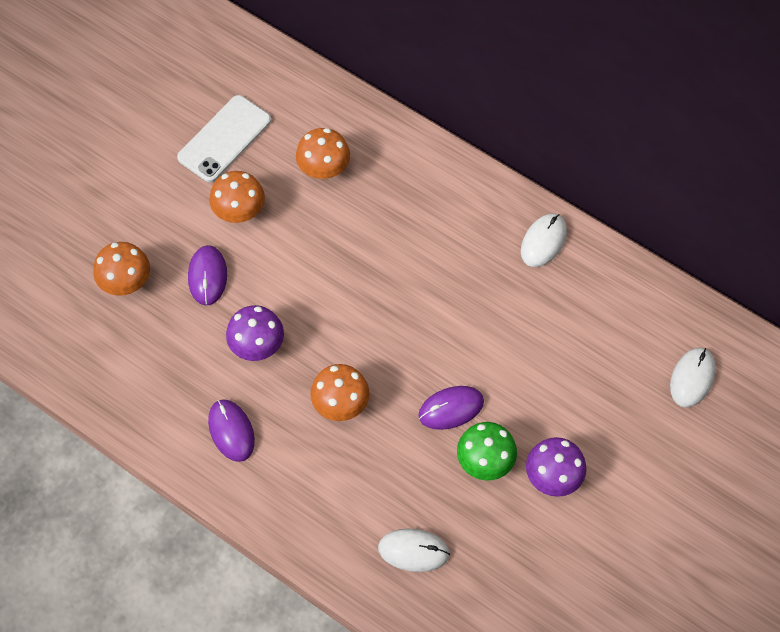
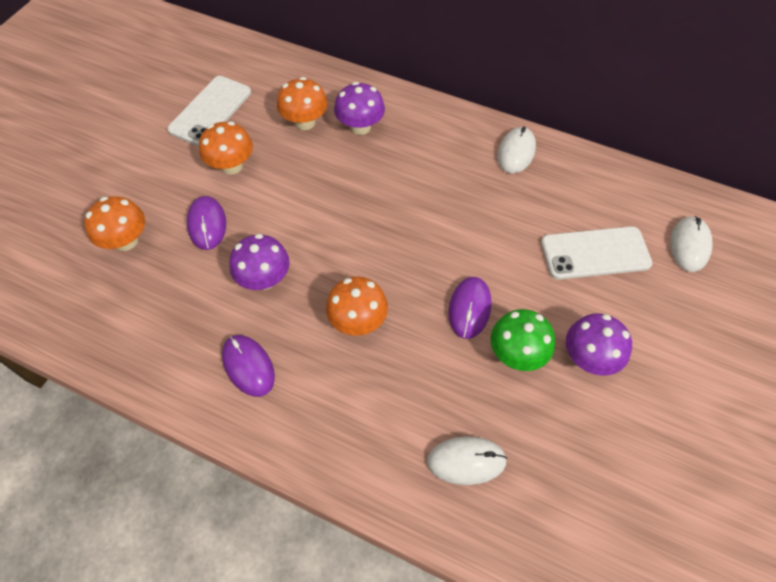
camera: 10 degrees left, 5 degrees down
purple mouse [418,386,484,430] -> purple mouse turned 45 degrees counterclockwise [448,277,491,339]
none -> purple mushroom [334,82,385,135]
none -> white phone [541,226,653,280]

